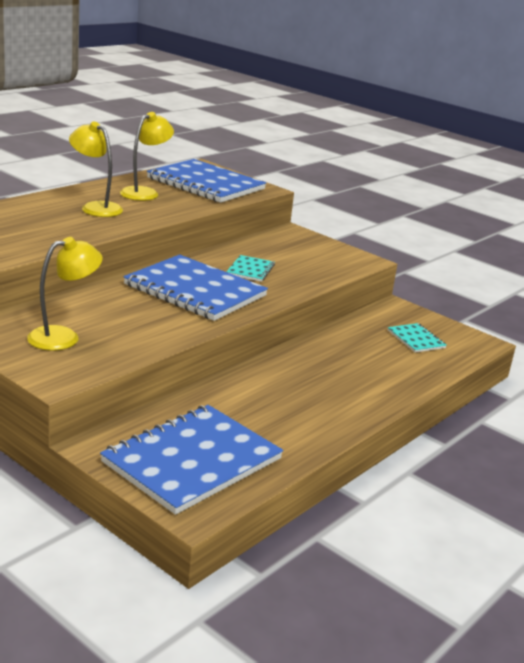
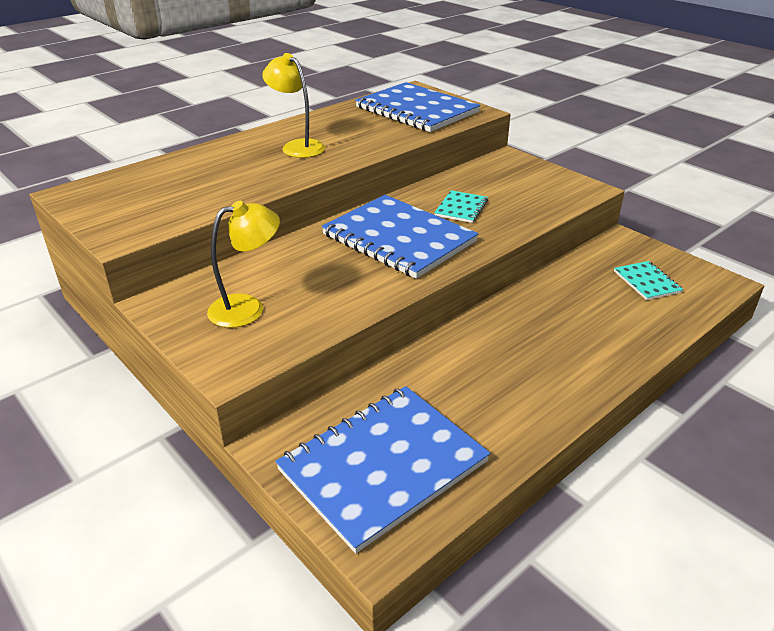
camera: 10 degrees right, 10 degrees up
yellow lamp [120,112,174,201] -> none

